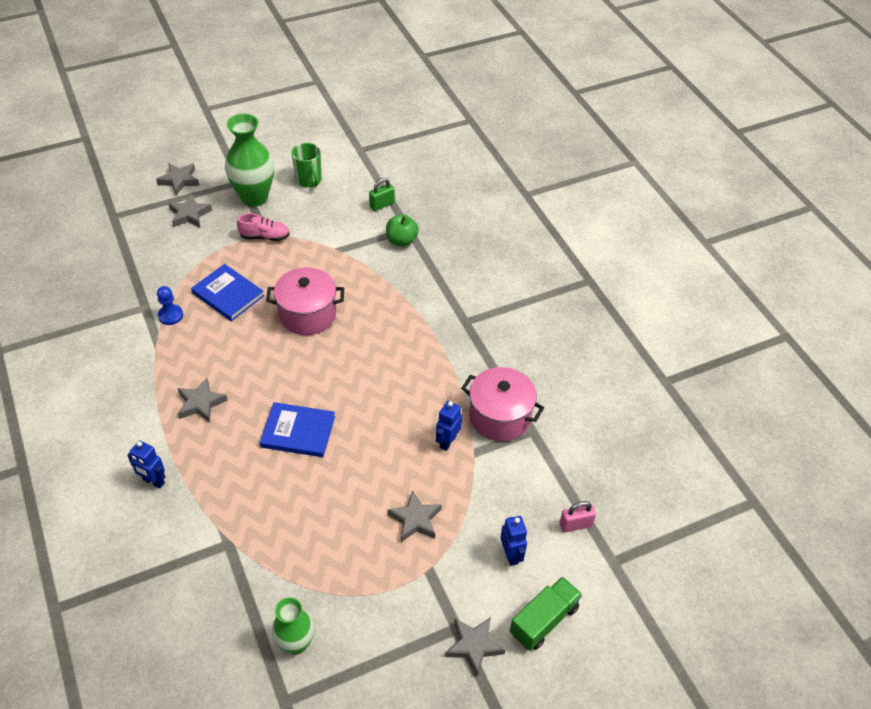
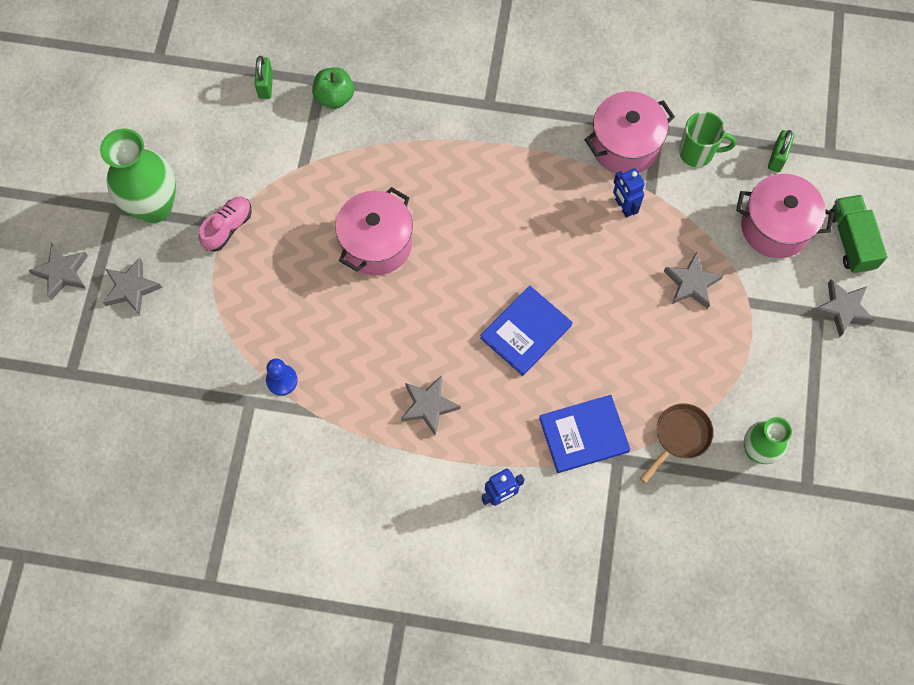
camera: 55 degrees left, 20 degrees up
blue book [191,264,264,321] -> blue book moved to [539,395,631,473]
green mug [291,143,322,188] -> green mug moved to [679,112,736,167]
blue robot [500,516,527,566] -> pink pot [736,174,834,258]
pink padlock [560,501,596,533] -> green padlock [768,130,794,172]
none -> brown pan [640,403,714,483]

